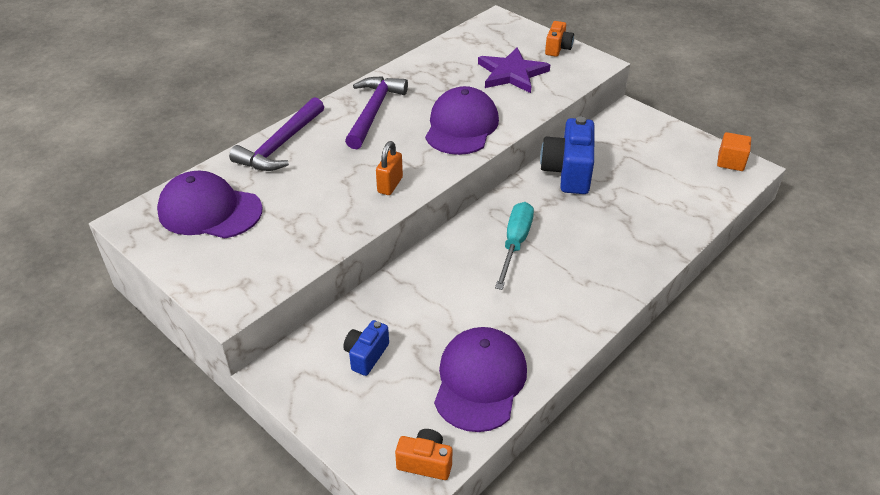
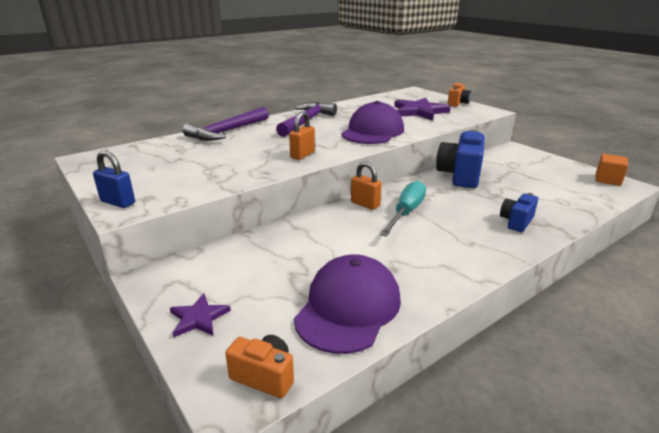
camera: 10 degrees right, 15 degrees down
purple cap [157,171,262,238] -> none
blue camera [343,320,389,376] -> blue camera moved to [500,193,538,232]
none -> blue padlock [93,150,135,208]
none -> purple star [170,293,231,337]
none -> orange padlock [351,162,382,210]

